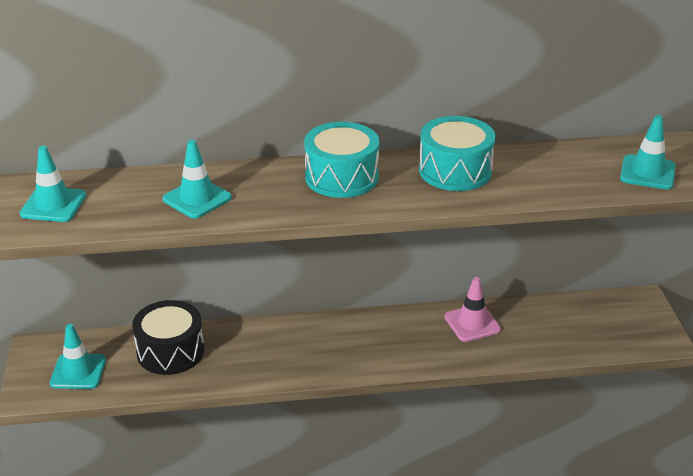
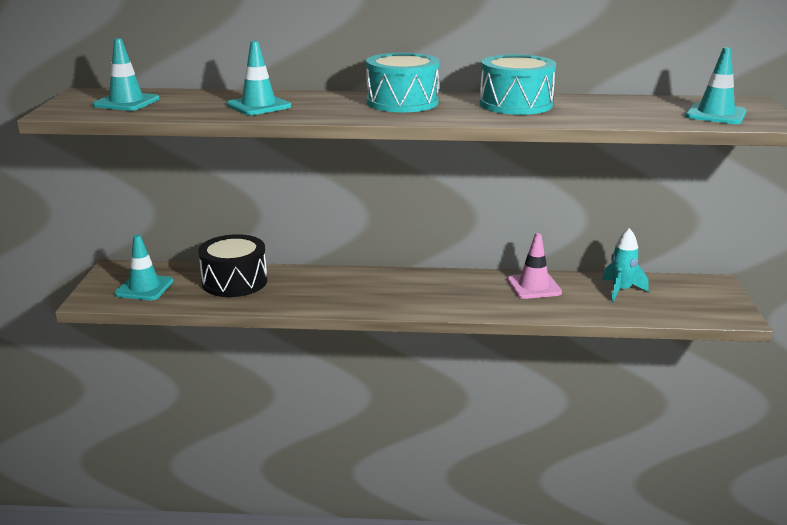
camera: 10 degrees right, 10 degrees down
none -> turquoise rocket [602,228,649,302]

